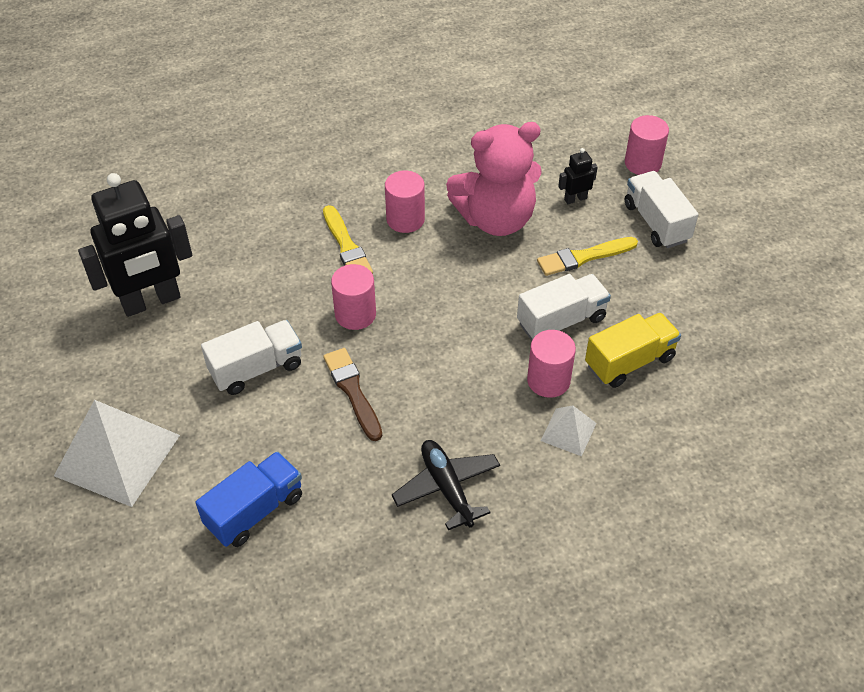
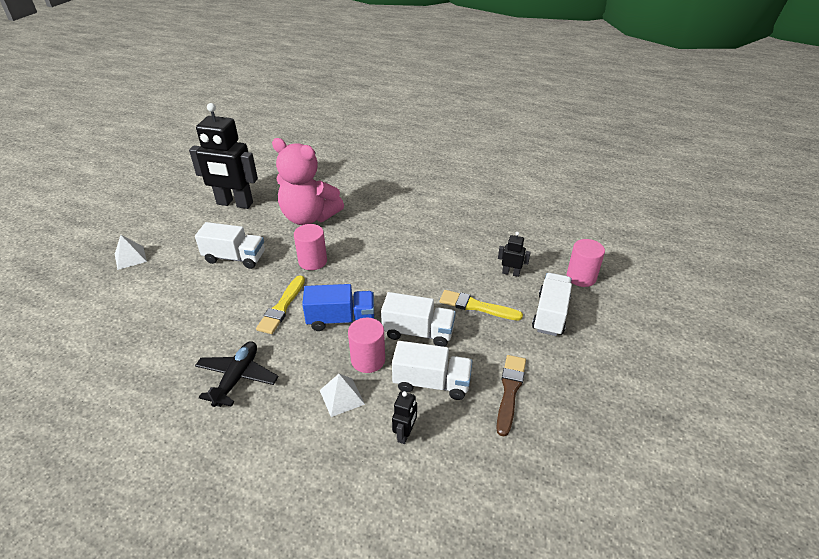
camera: 40 degrees right, 10 degrees down
white pyramid [54,400,180,507] -> white pyramid [115,235,147,270], size x0.49
blue truck [196,451,302,547] -> blue truck moved to [302,284,374,331]
yellow brush [323,205,373,274] -> yellow brush moved to [256,275,305,334]
brown brush [323,348,382,441] -> brown brush moved to [496,355,526,436]
pink cylinder [385,170,425,233] -> none
pink teddy bear [446,122,542,236] -> pink teddy bear moved to [272,138,344,225]
yellow truck [585,312,681,388] -> white truck [392,341,473,400]
none -> black robot [392,391,417,444]

